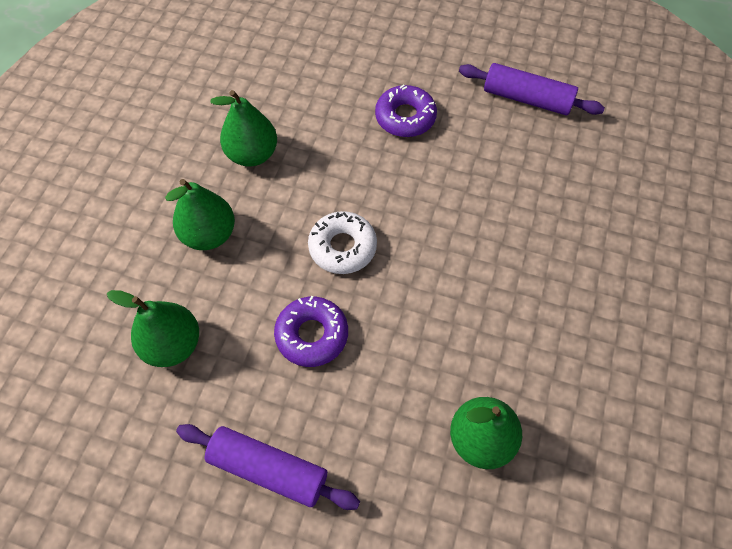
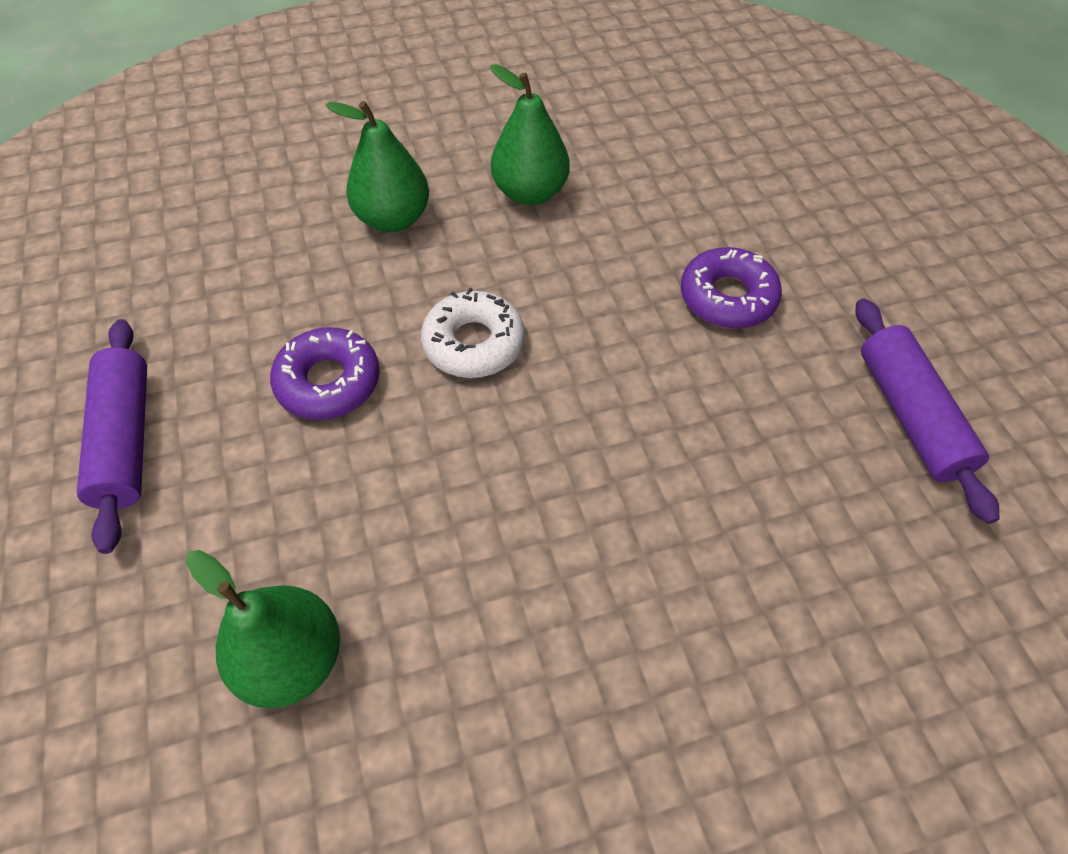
camera: 55 degrees right, 5 degrees down
green pear [107,290,199,367] -> none

